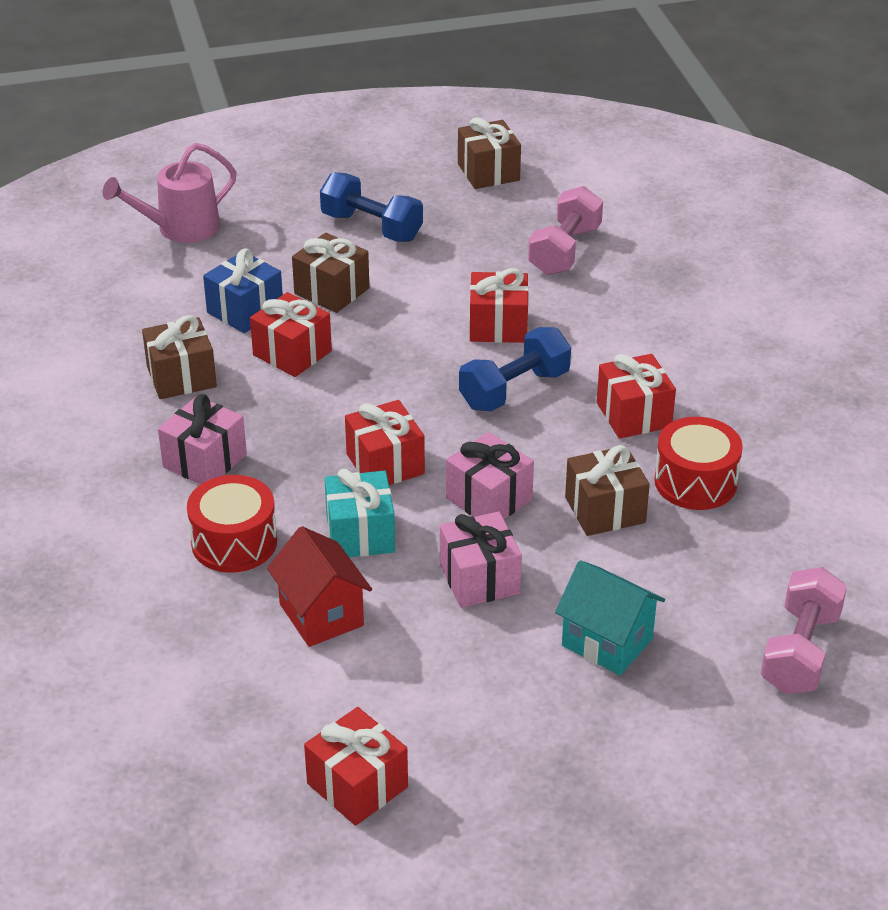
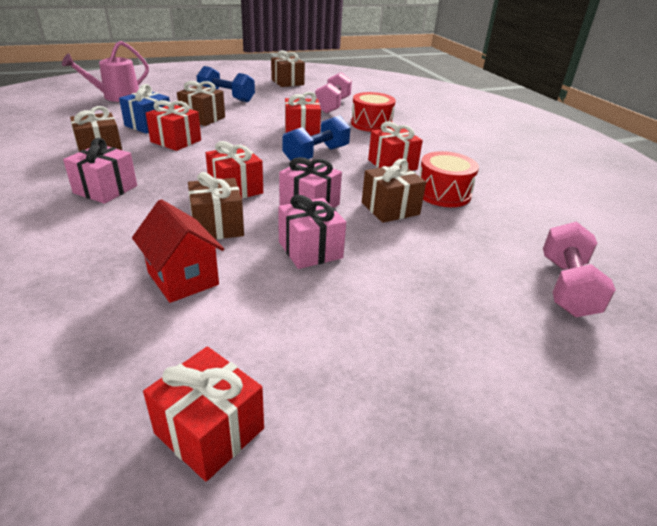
camera: 10 degrees left, 5 degrees down
red drum [187,475,277,573] -> red drum moved to [351,92,396,132]
turquoise gift [324,469,395,557] -> brown gift [188,172,244,239]
turquoise house [555,560,665,675] -> none

